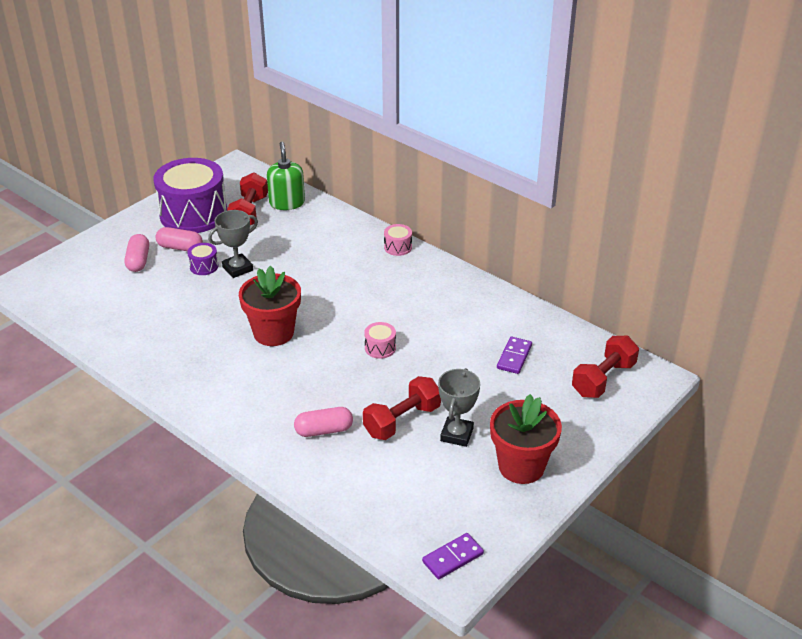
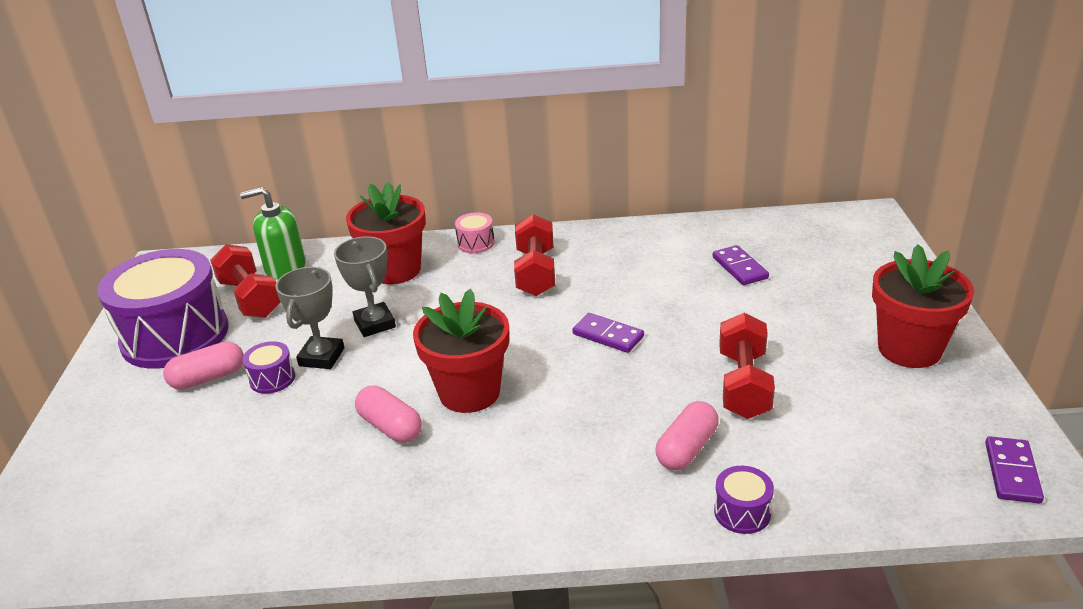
camera: 40 degrees left, 5 degrees down
pink capsule [125,234,149,272] -> pink capsule moved to [355,385,422,443]
green soap dispenser [267,142,305,210] -> green soap dispenser turned 45 degrees counterclockwise [240,187,305,280]
pink drum [364,322,396,359] -> purple domino [572,313,644,353]
grey trophy [438,368,480,447] -> grey trophy moved to [334,236,396,337]
red dumbbell [572,336,639,398] -> red dumbbell moved to [514,214,555,296]
none -> red flower pot [346,182,426,284]
none -> purple drum [714,466,774,534]

